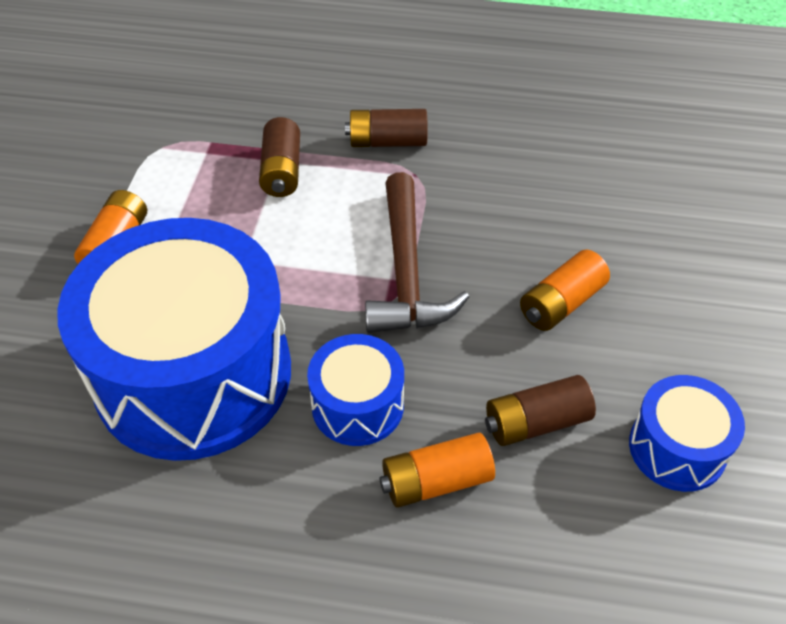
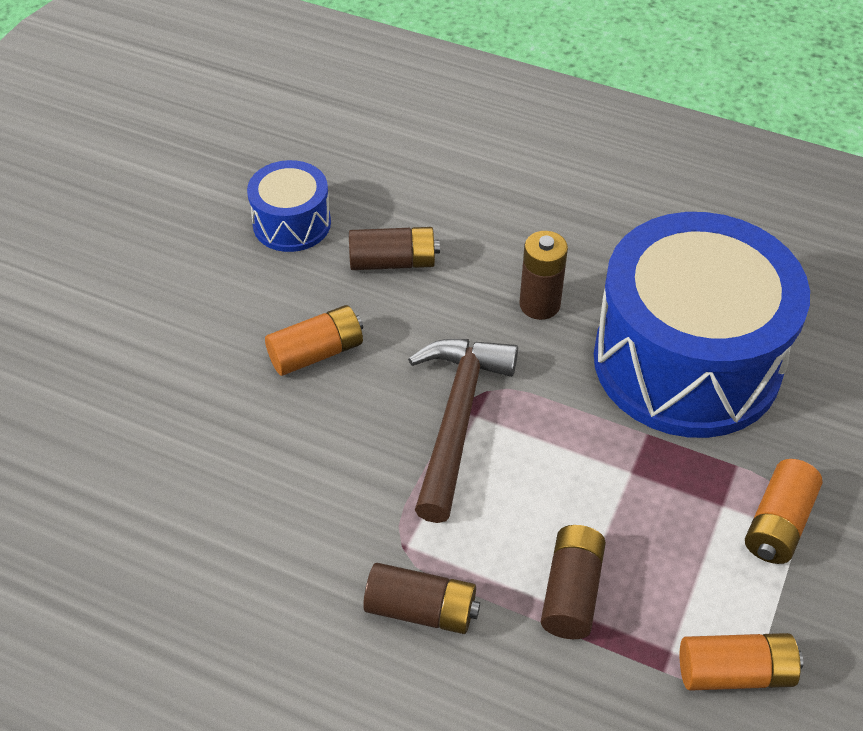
camera: 165 degrees left, 0 degrees up
blue drum [307,334,404,446] -> brown battery [519,231,568,320]
orange battery [379,433,495,508] -> orange battery moved to [680,633,803,691]

